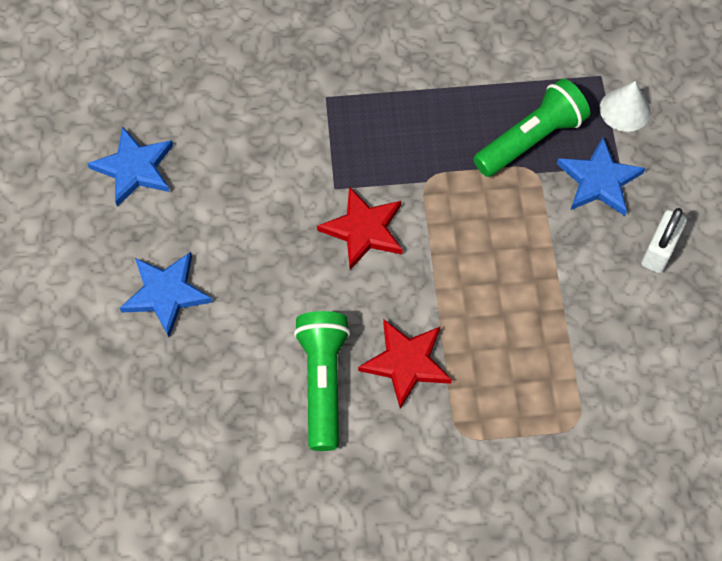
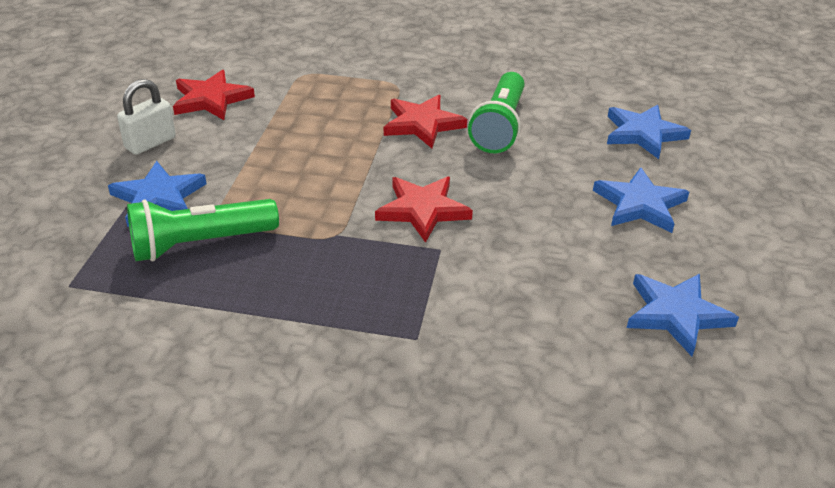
camera: 165 degrees left, 25 degrees down
white cone [600,81,650,132] -> none
none -> red star [173,70,255,120]
none -> blue star [607,105,691,159]

